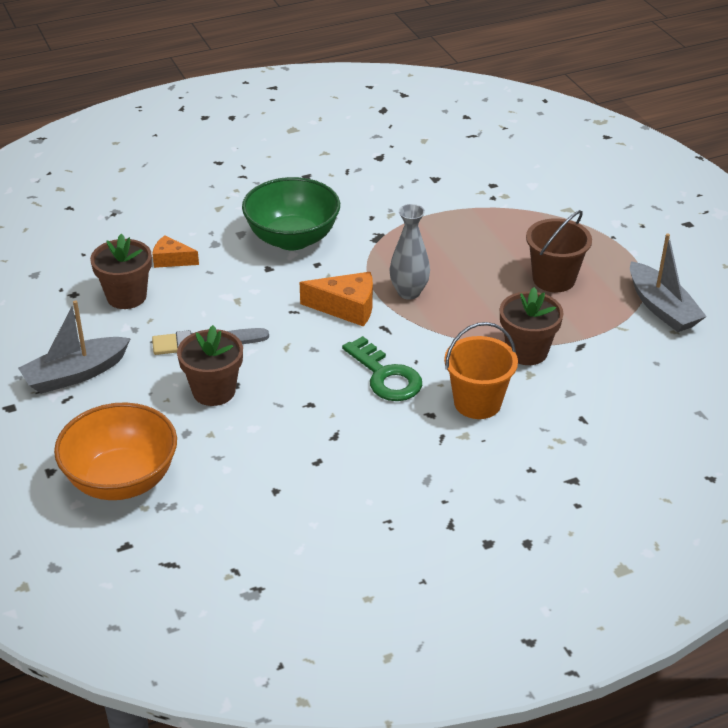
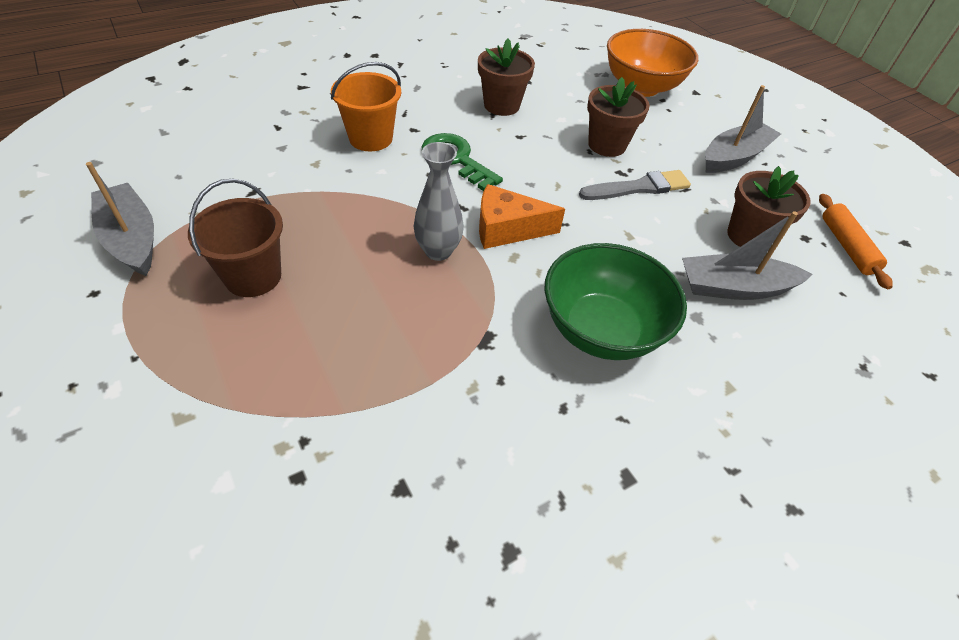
camera: 170 degrees right, 10 degrees up
orange cheese [152,235,199,268] -> grey boat [682,211,813,300]
brown flower pot [500,287,564,365] -> brown flower pot moved to [478,39,535,116]
none -> orange rolling pin [819,194,893,289]

